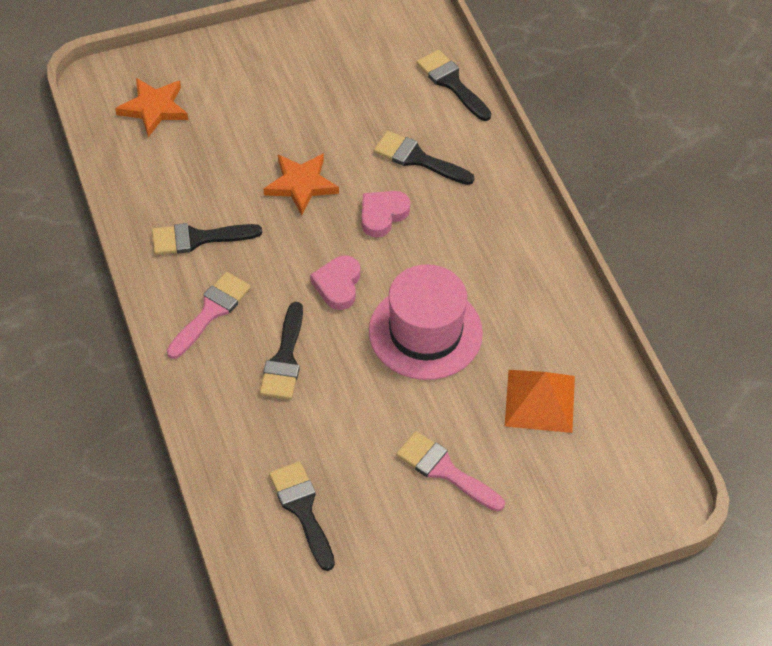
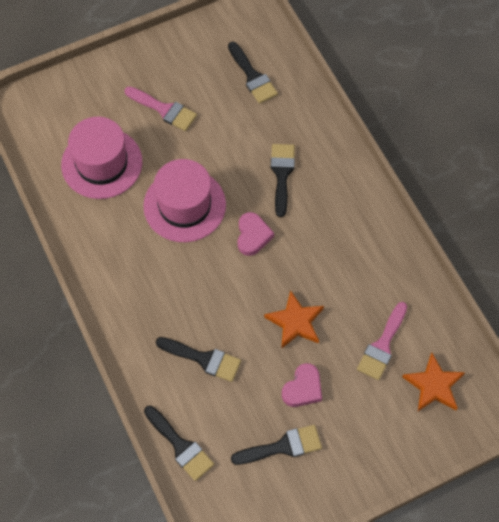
camera: 175 degrees right, 10 degrees up
black brush [152,223,262,255] -> black brush moved to [231,425,322,465]
pink brush [167,272,251,359] -> pink brush moved to [357,302,407,380]
pink heart [362,191,410,237] -> pink heart moved to [282,363,322,407]
orange pyramid [505,370,575,433] -> pink hat [61,117,142,199]

